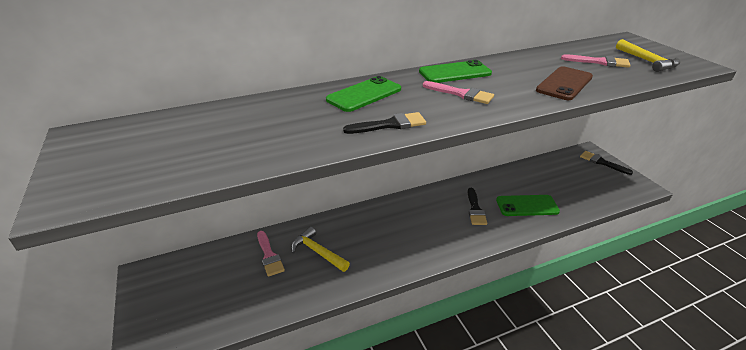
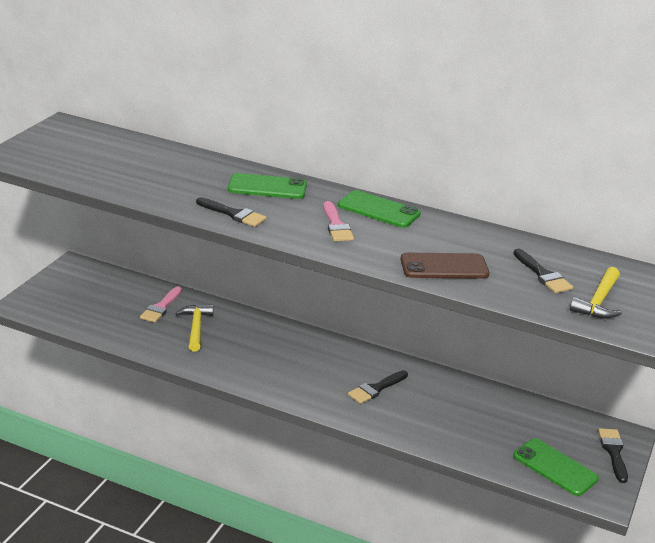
camera: 45 degrees right, 5 degrees down
green phone [496,195,560,216] -> green phone moved to [513,438,599,496]
pink brush [561,54,631,68] -> black brush [513,249,573,293]

